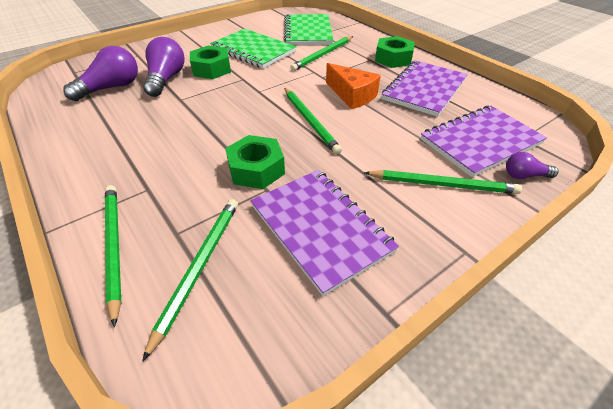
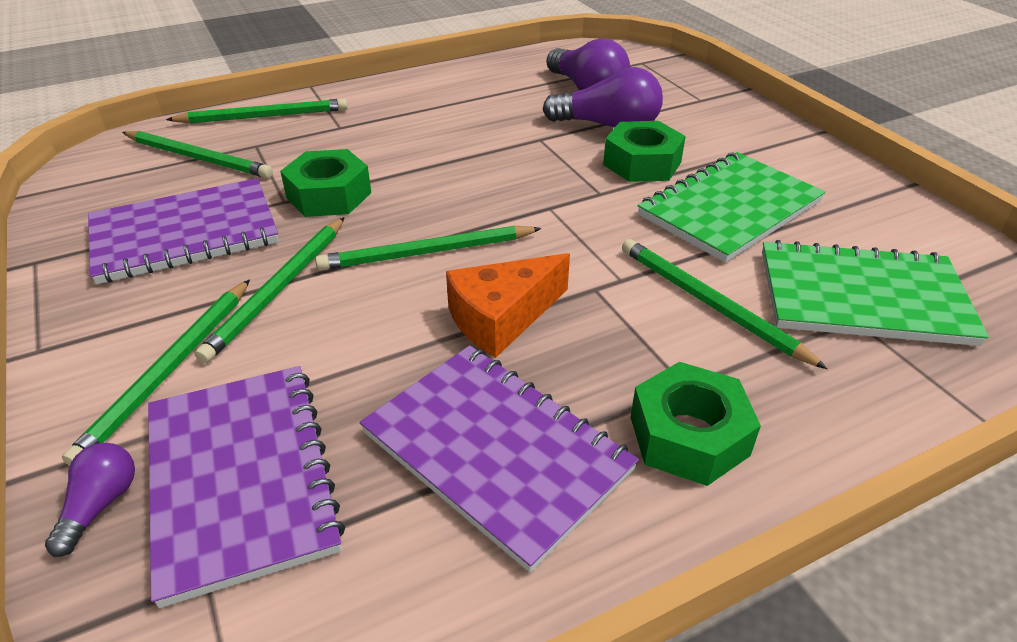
camera: 100 degrees right, 5 degrees down
none -> green pencil [195,217,345,363]

